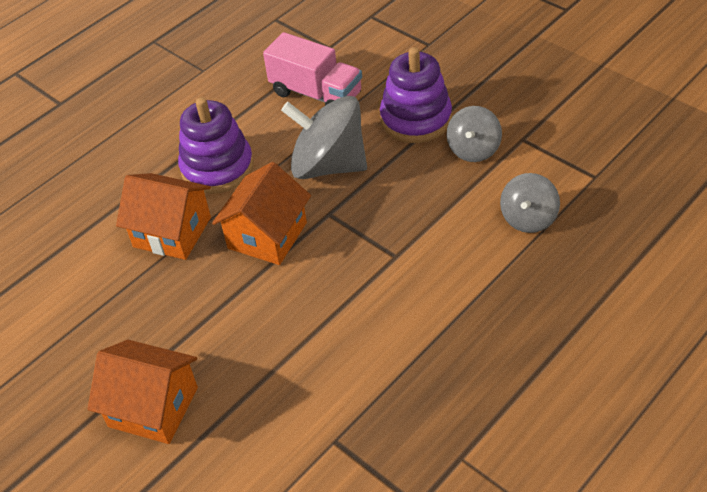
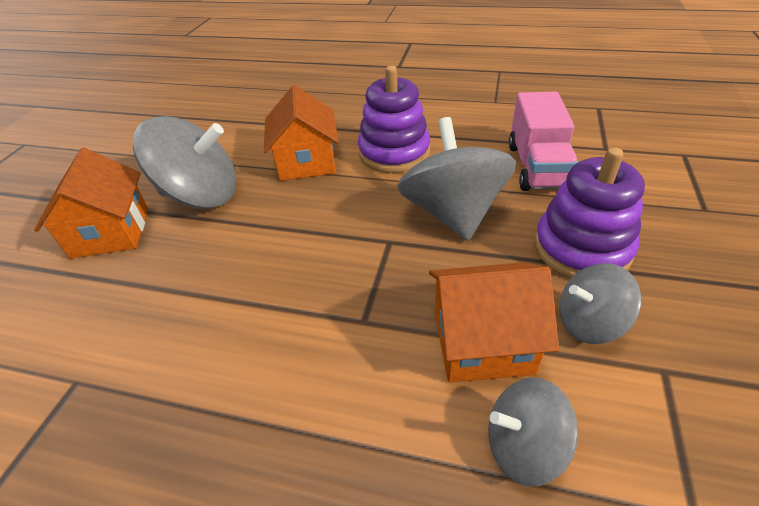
camera: 60 degrees right, 5 degrees down
orange house [212,162,311,265] -> orange house moved to [429,262,559,382]
none -> grey spinning top [133,116,236,209]

